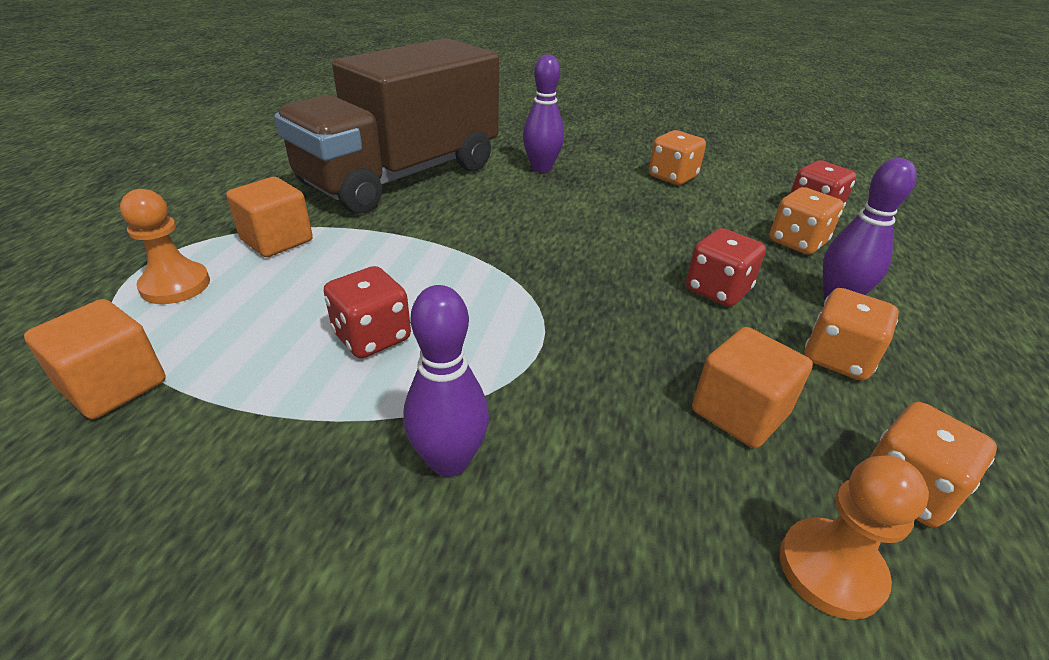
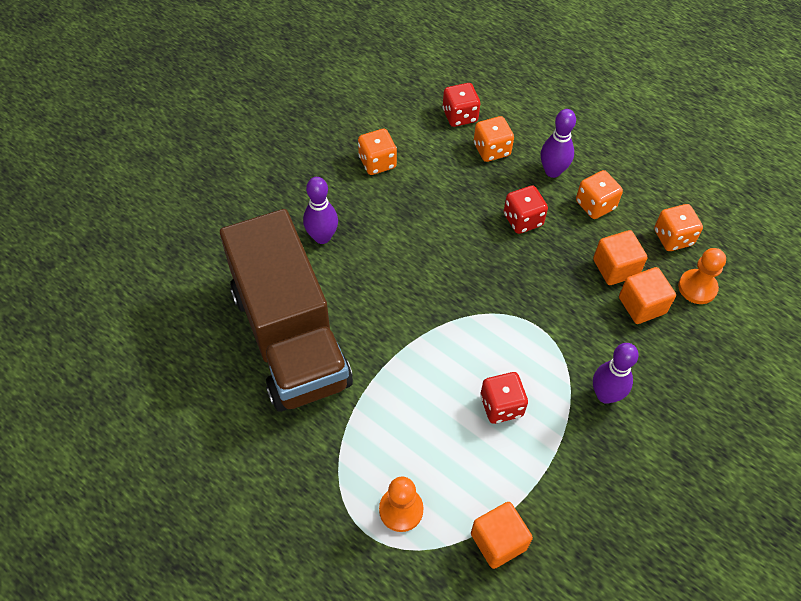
camera: 65 degrees left, 20 degrees up
orange cube [226,177,313,257] -> orange cube moved to [619,267,676,324]

